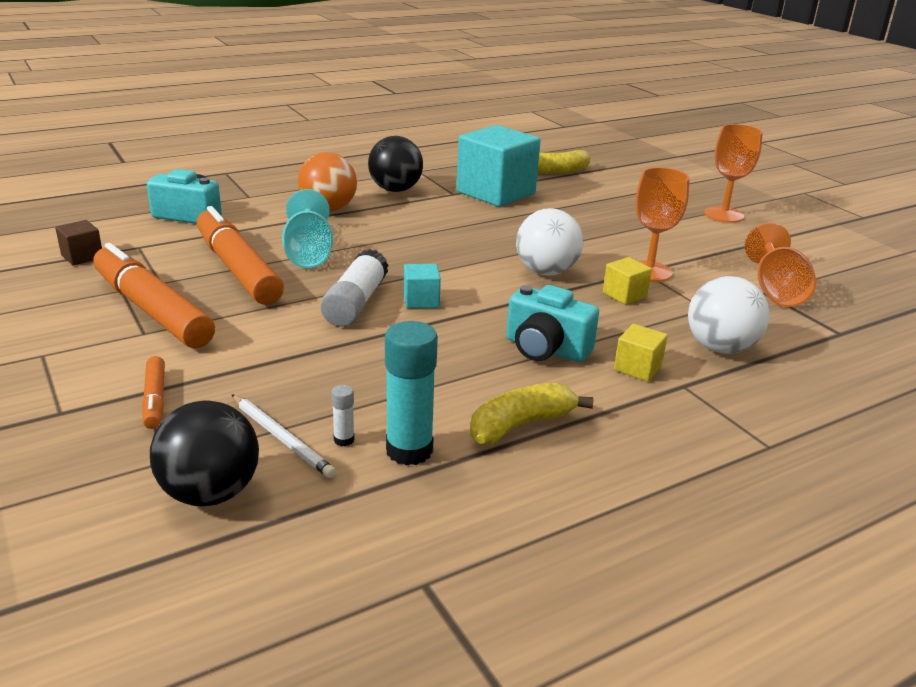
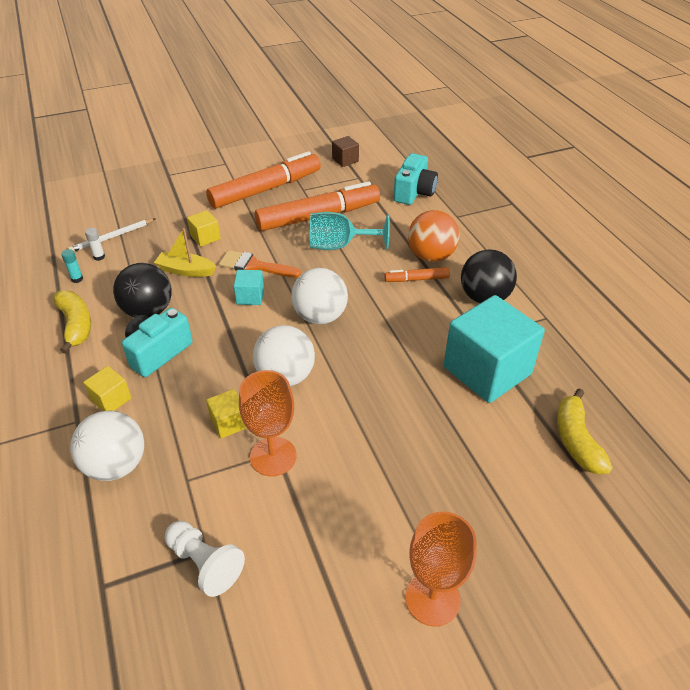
camera: 100 degrees right, 15 degrees up
orange marker [142,356,165,429] -> orange marker moved to [384,267,450,282]
black ball [150,401,259,506] -> black ball moved to [113,263,172,318]
white glue stick [321,249,388,327] -> orange brush [219,250,302,278]
turquoise glue stick [385,321,438,465] -> turquoise glue stick [61,249,83,283], size x0.44
orange goblet [745,223,817,307] -> white pawn [165,521,245,597]
none -> yellow boat [154,228,217,277]
none -> yellow cube [187,210,221,247]
none -> white ball [291,268,348,324]

